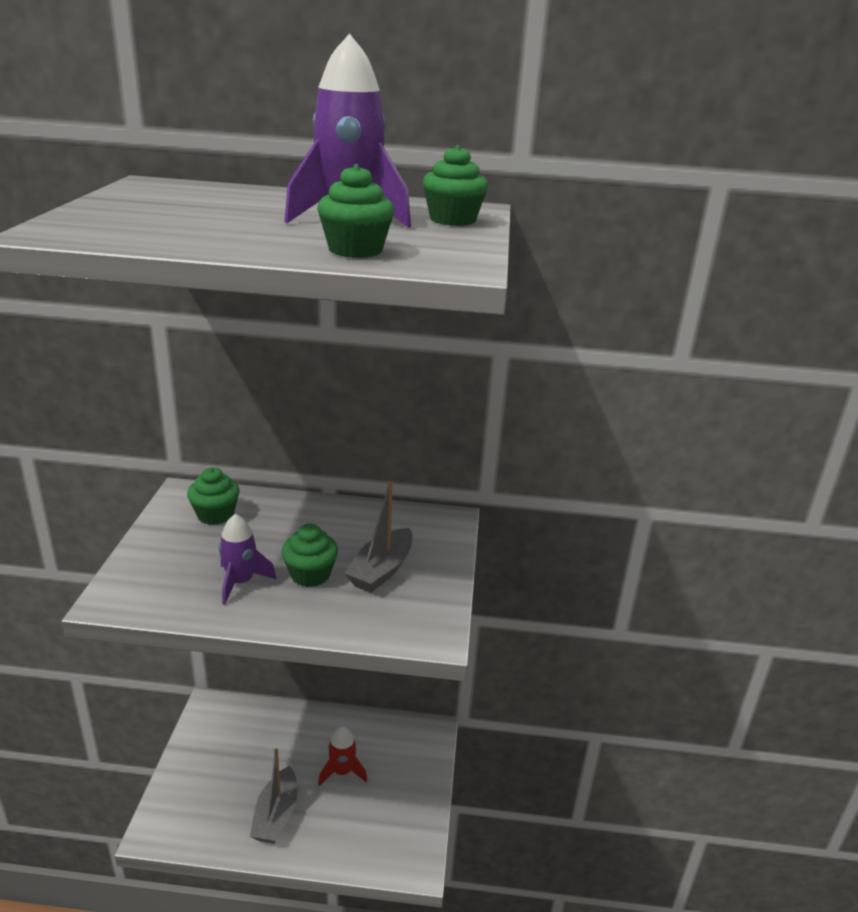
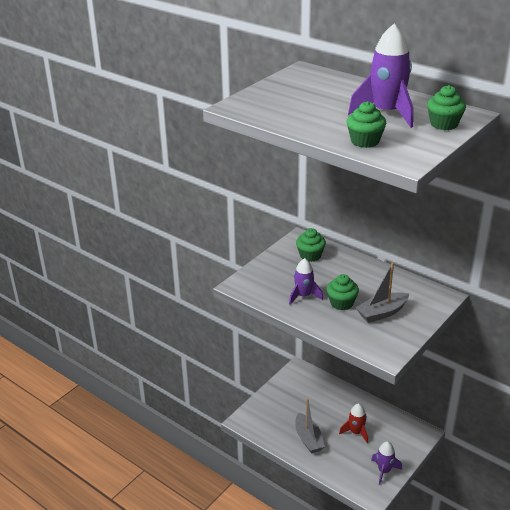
camera: 35 degrees right, 5 degrees up
grey boat [250,748,297,844] -> grey boat turned 60 degrees counterclockwise [295,398,325,453]
none -> purple rocket [371,441,402,485]

